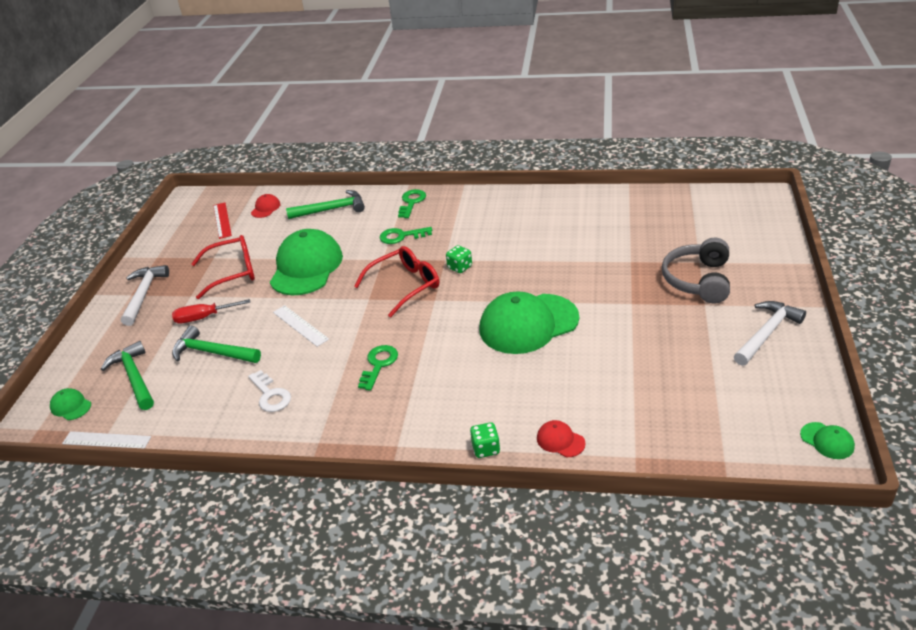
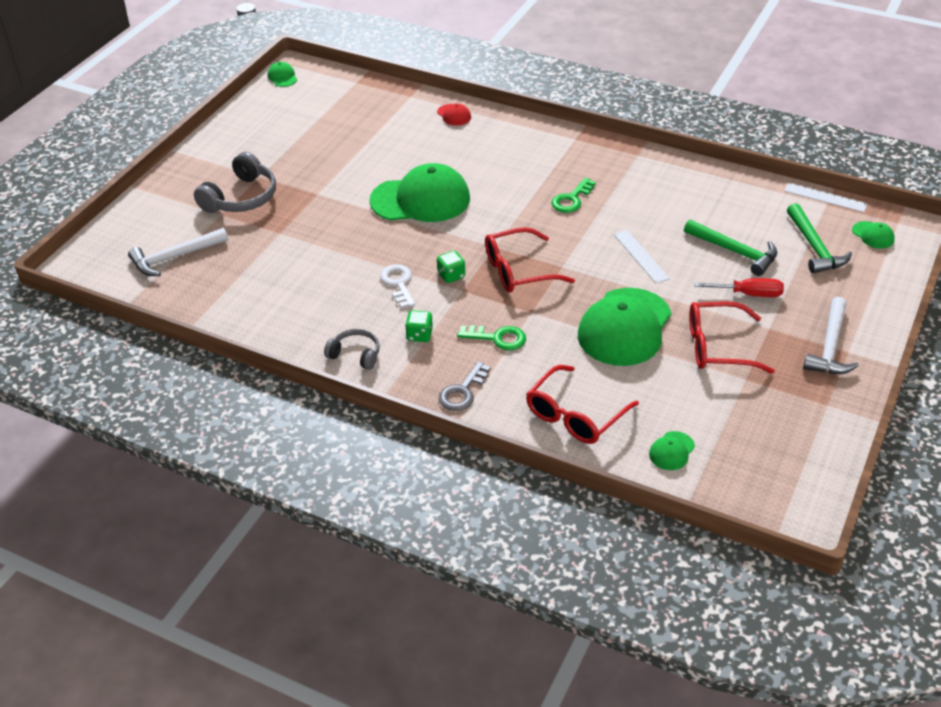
camera: 165 degrees left, 5 degrees up
red ruler [213,202,232,239] -> none
white key [248,370,291,412] -> white key moved to [380,264,415,308]
red cap [251,194,280,218] -> green cap [649,431,695,470]
green hammer [286,190,365,219] -> red glasses [526,365,639,444]
green key [398,189,426,218] -> grey key [439,361,491,411]
green dice [470,422,500,458] -> green dice moved to [405,310,433,342]
white hammer [734,301,806,366] -> white hammer moved to [128,228,228,276]
none -> grey headphones [324,329,380,370]

